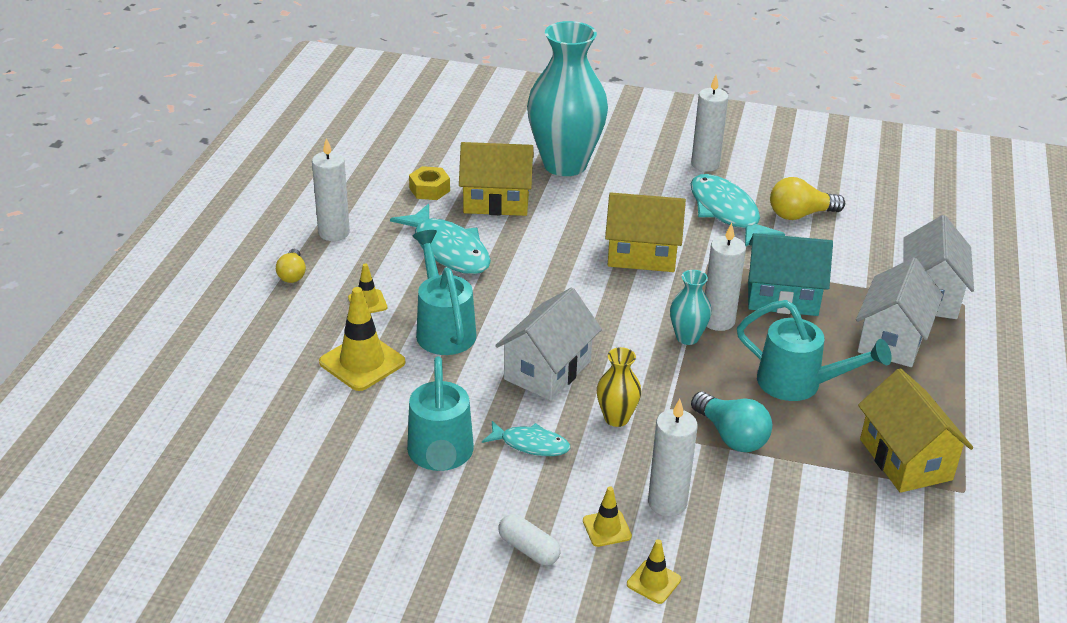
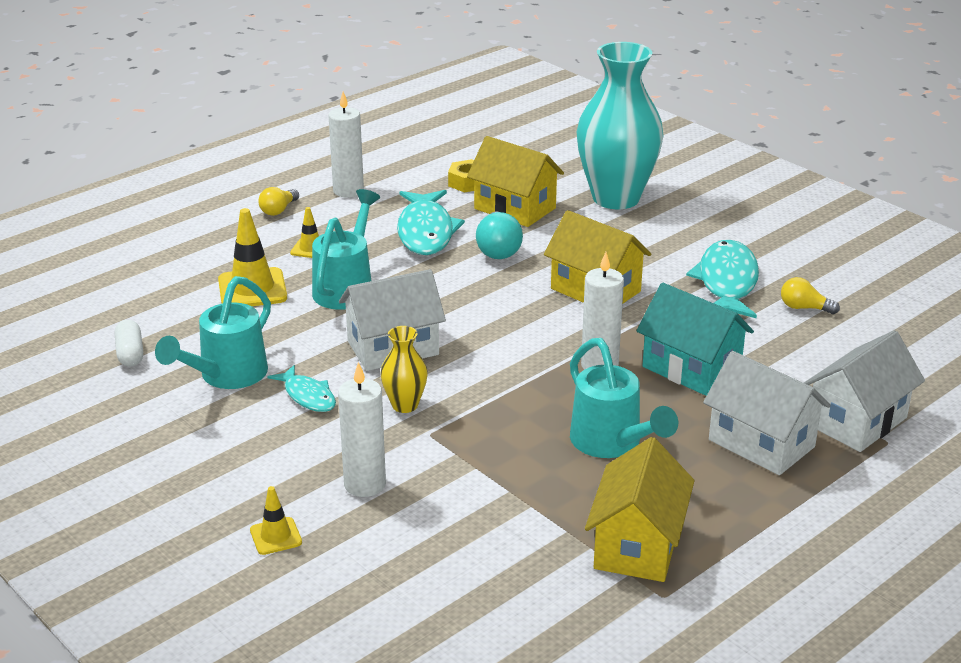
camera: 35 degrees right, 5 degrees down
white capsule [498,514,561,565] -> white capsule moved to [115,320,143,367]
yellow traffic cone [583,486,632,547] -> none
turquoise vase [670,270,712,345] -> none
white candle [691,75,728,172] -> none
turquoise light bulb [691,391,772,452] -> turquoise light bulb moved to [476,211,523,259]
yellow light bulb [770,177,845,220] -> yellow light bulb [781,277,840,314], size x0.64
white house [856,258,943,367] -> white house turned 75 degrees clockwise [703,351,831,475]

